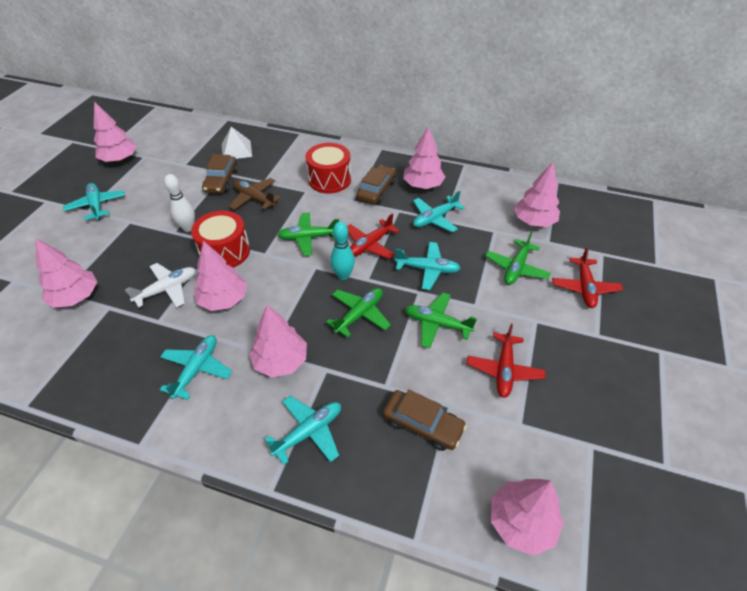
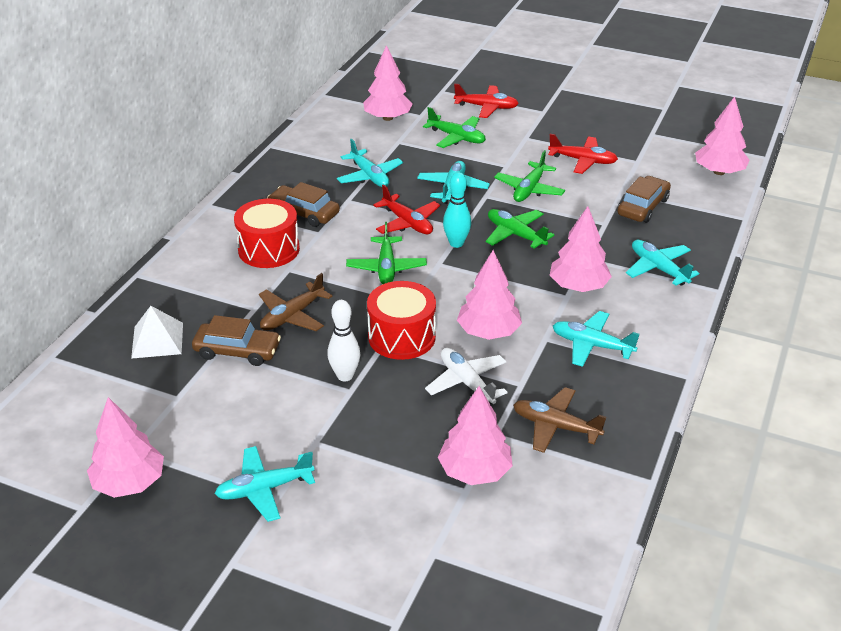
camera: 85 degrees left, 10 degrees down
pink tree [403,126,445,189] -> none
none -> brown plane [513,387,606,453]

